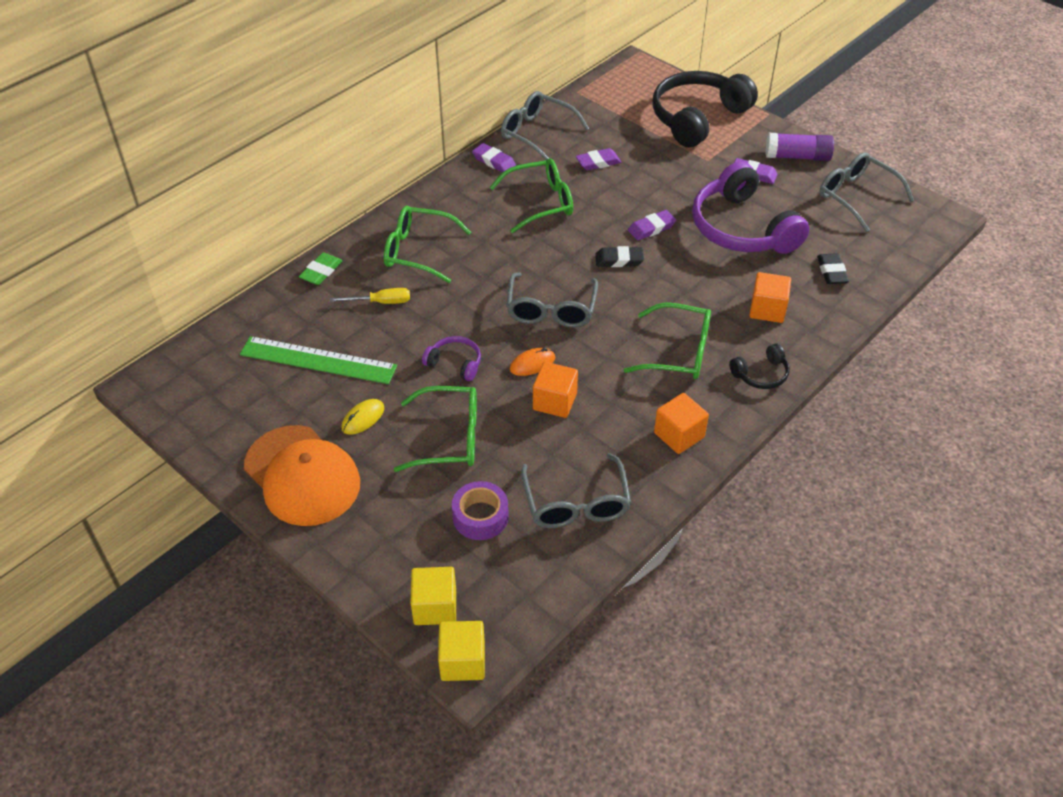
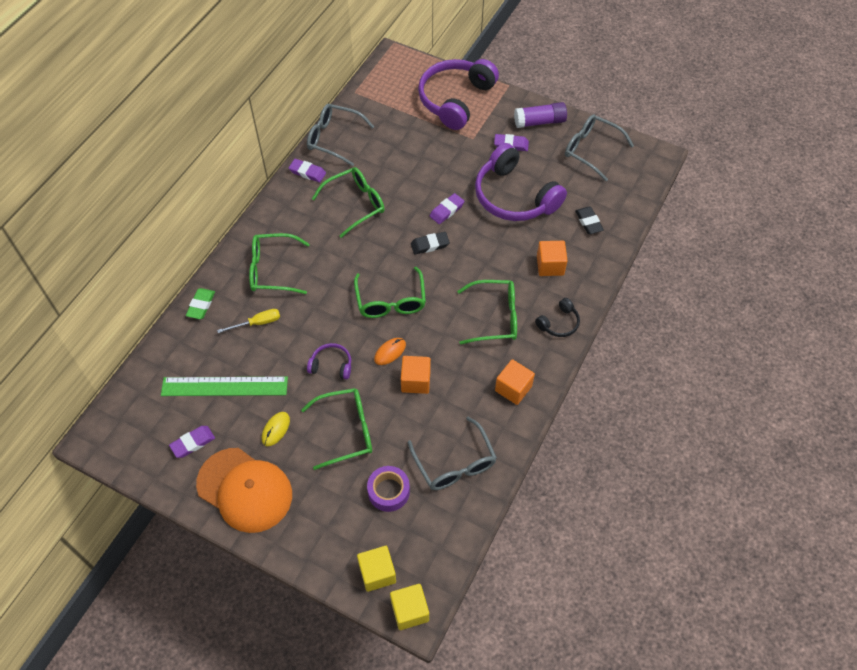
camera: 15 degrees left, 10 degrees up
grey glasses [506,272,598,327] -> green glasses [354,267,426,318]
purple eraser [576,148,621,171] -> purple eraser moved to [169,426,215,458]
black headphones [652,71,758,147] -> purple headphones [418,59,499,130]

